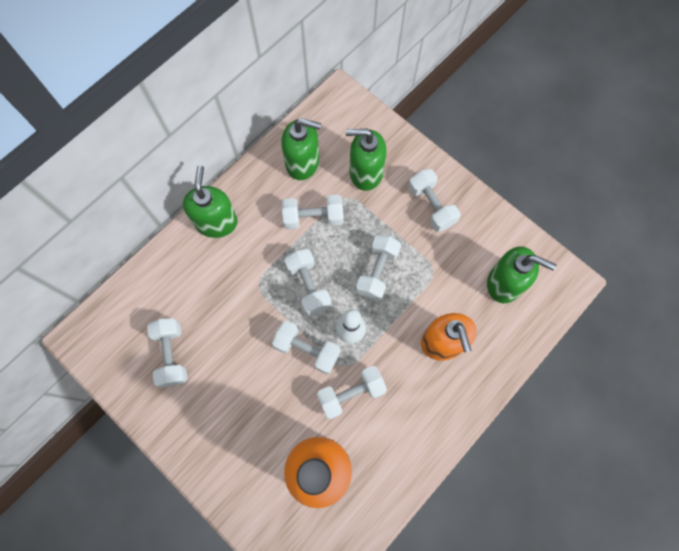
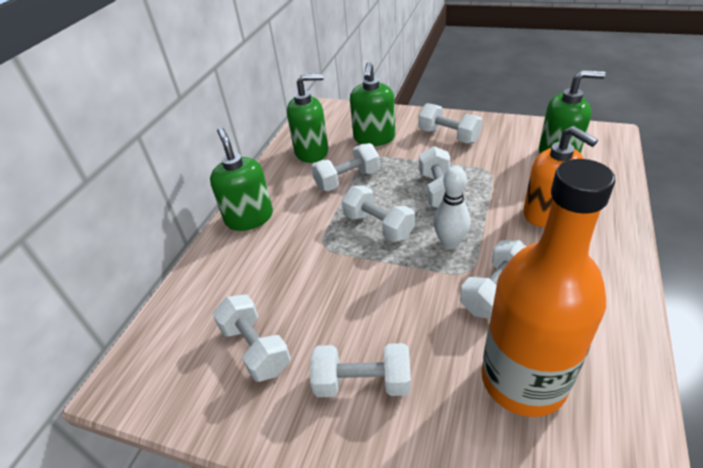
camera: 20 degrees left, 30 degrees down
white dumbbell [272,321,341,374] -> white dumbbell moved to [310,343,411,397]
green soap dispenser [346,129,387,191] -> green soap dispenser turned 60 degrees counterclockwise [350,62,395,146]

